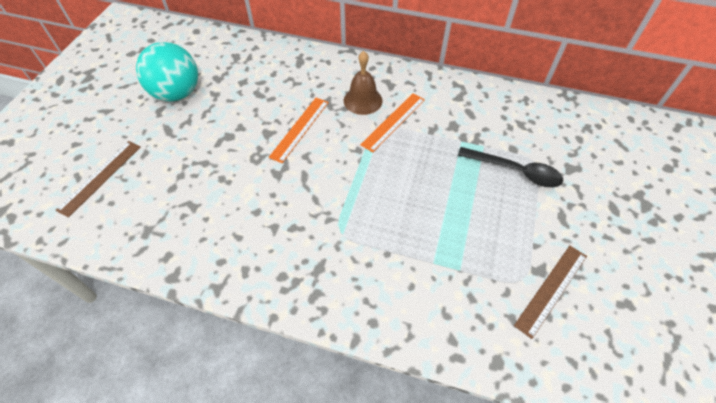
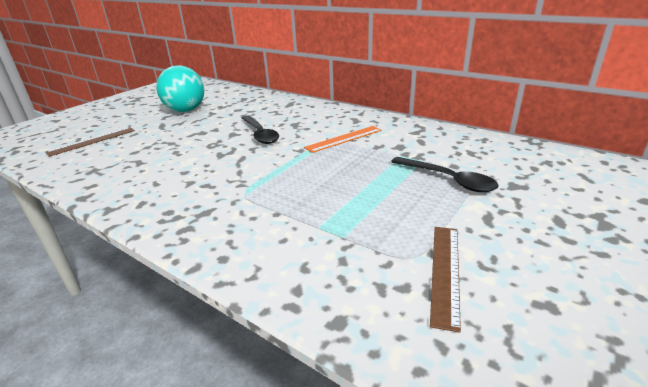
camera: 20 degrees right, 25 degrees down
orange ruler [269,98,329,163] -> black spoon [242,115,279,144]
brown bell [344,51,383,115] -> none
brown ruler [514,246,587,339] -> brown ruler turned 45 degrees counterclockwise [430,227,461,332]

